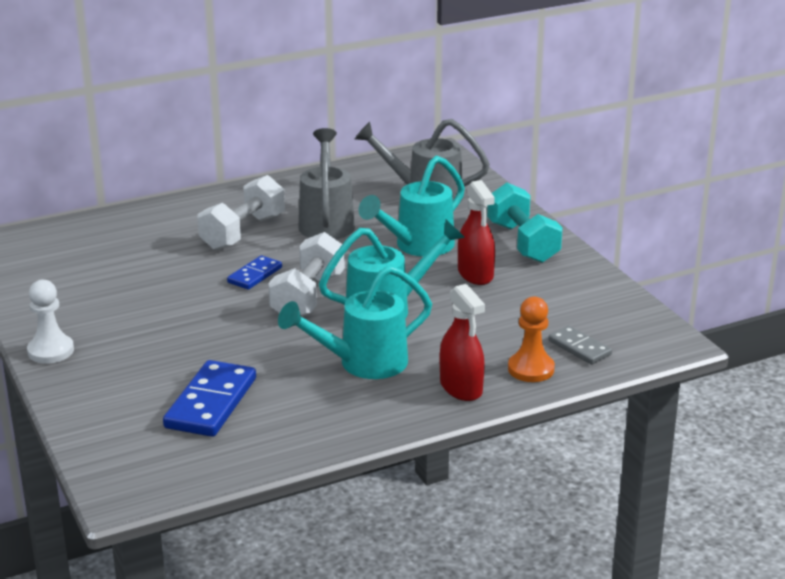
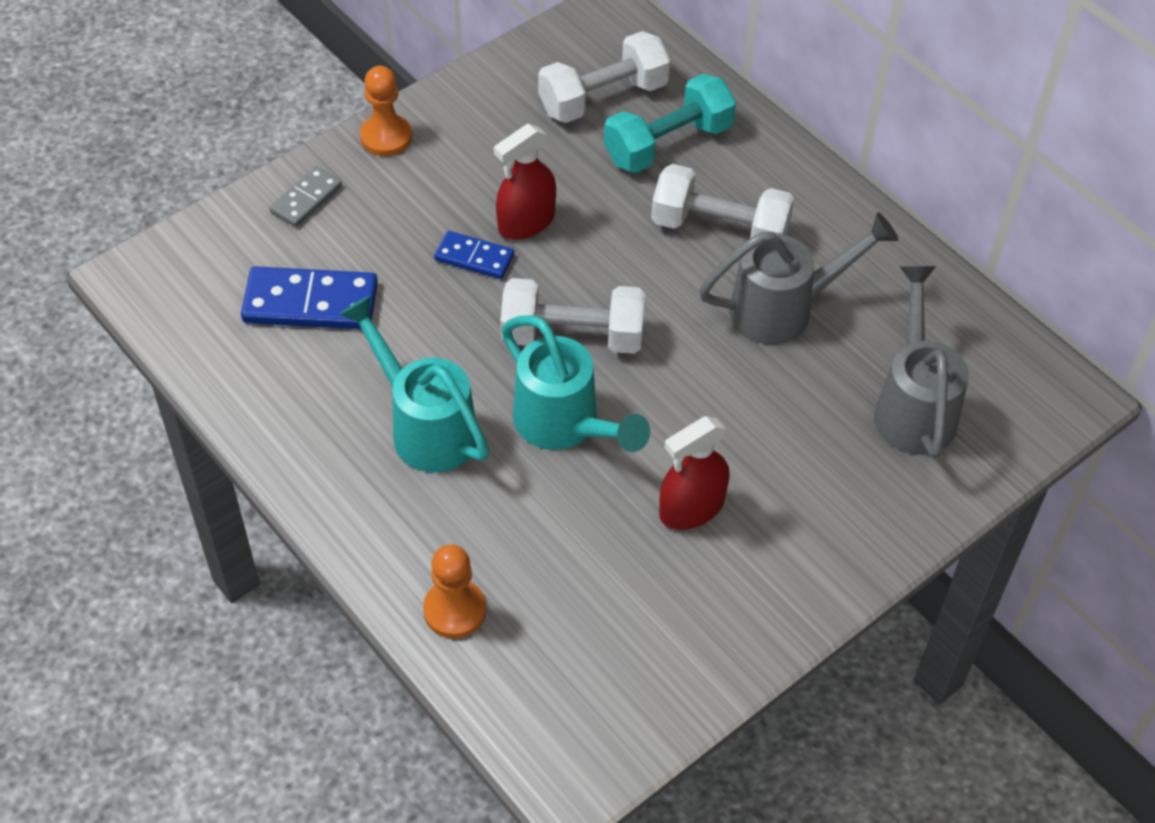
camera: 75 degrees right, 25 degrees up
white pawn [27,280,74,364] -> orange pawn [360,66,412,156]
blue domino [227,255,282,290] -> blue domino moved to [434,231,514,279]
turquoise watering can [359,155,465,257] -> none
red spray bottle [440,284,485,401] -> red spray bottle moved to [494,124,556,240]
turquoise dumbbell [487,183,563,263] -> turquoise dumbbell moved to [604,74,736,173]
grey domino [548,326,612,365] -> grey domino moved to [270,166,342,227]
none -> white dumbbell [538,31,670,123]

